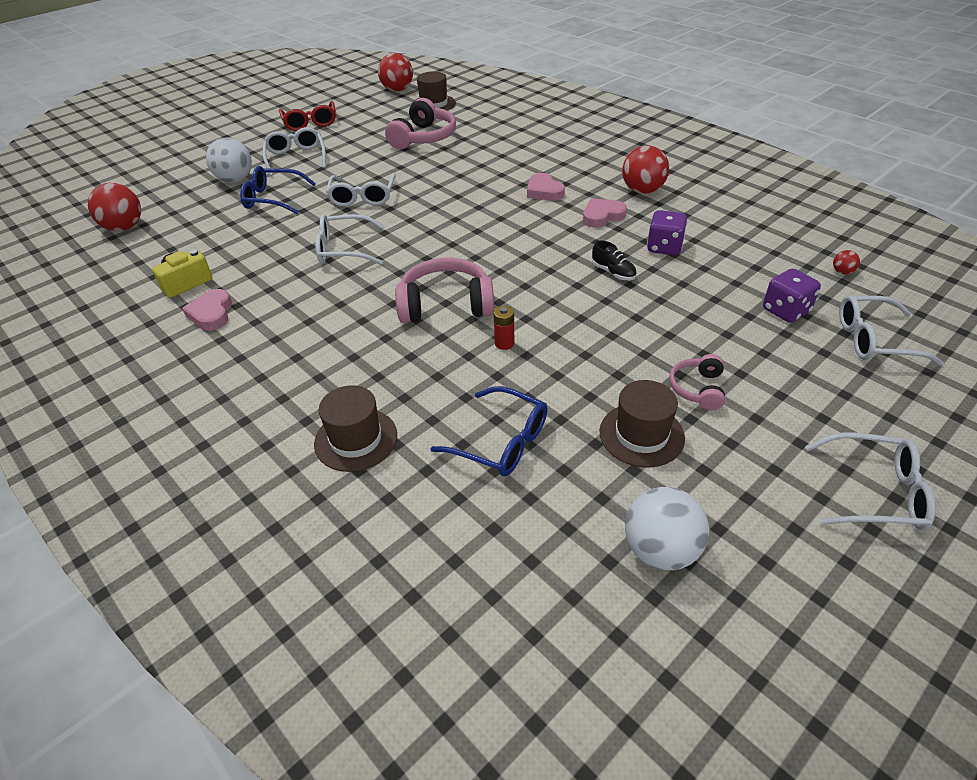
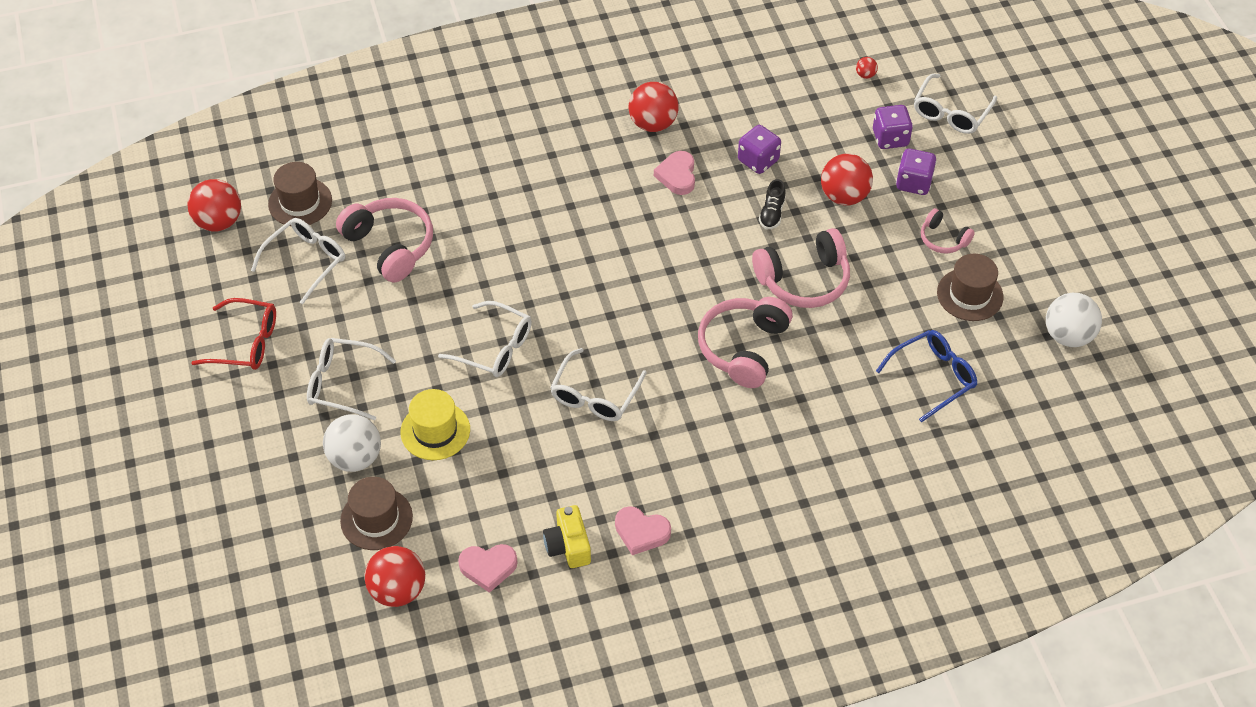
camera: 65 degrees left, 10 degrees up
blue glasses [240,166,316,214] -> yellow hat [401,389,470,460]
brown hat [314,385,397,472] -> brown hat moved to [340,477,413,550]
red battery [494,306,514,350] -> none
pink heart [527,173,565,201] -> pink heart moved to [458,544,517,593]
black shoe [592,240,637,280] -> black shoe turned 120 degrees clockwise [759,179,786,229]
white glasses [805,433,936,530] -> white glasses moved to [251,218,345,304]
none -> pink headphones [752,228,850,308]
none -> red ball [821,154,873,205]
none -> purple dice [896,149,937,195]

